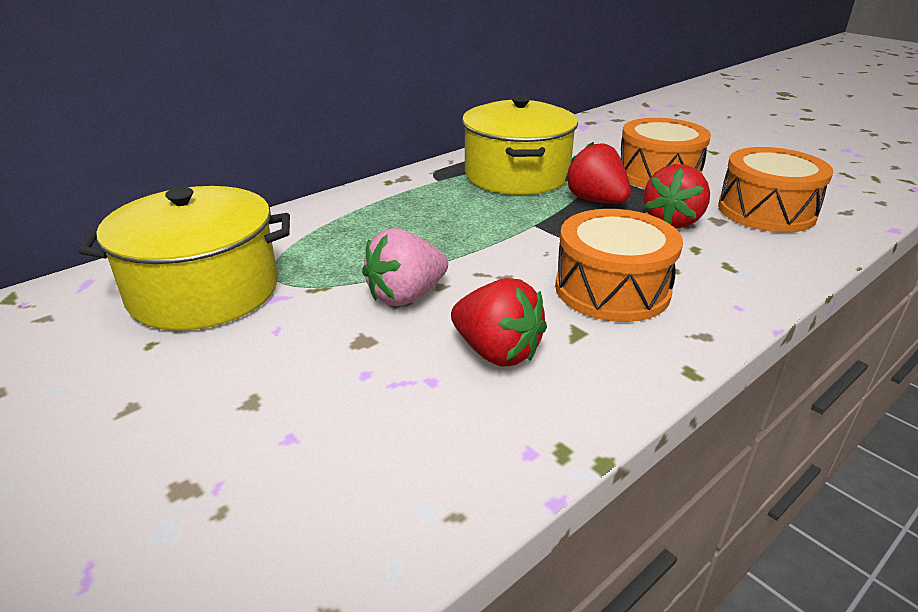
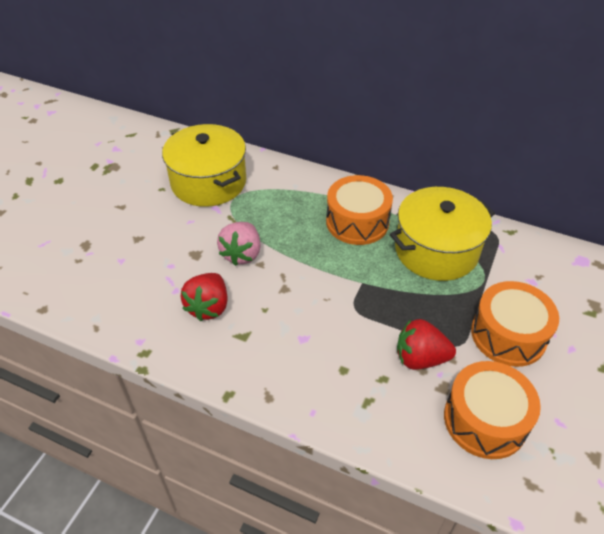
camera: 65 degrees right, 15 degrees up
pink strawberry [362,228,448,306] -> pink strawberry turned 105 degrees counterclockwise [217,222,261,266]
orange drum [555,209,683,322] -> orange drum moved to [326,175,393,245]
red strawberry [565,142,631,203] -> none

